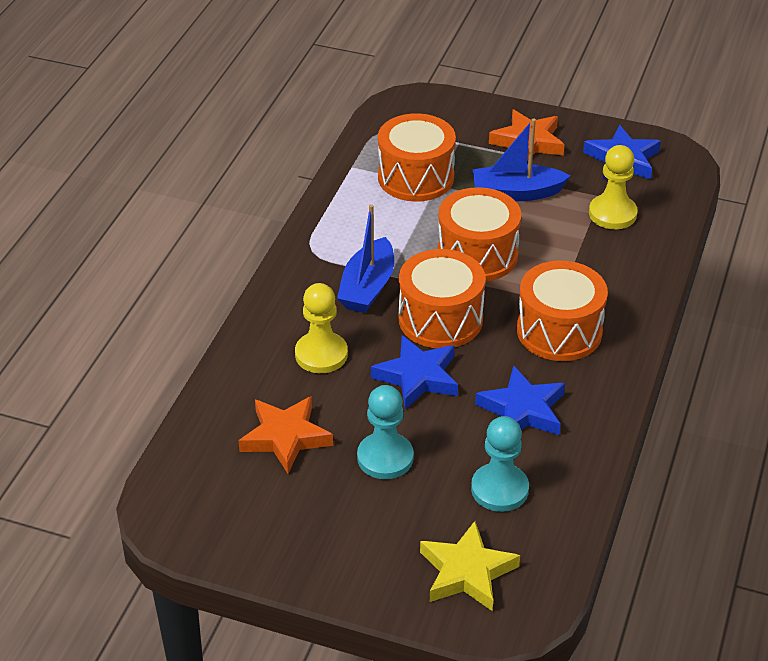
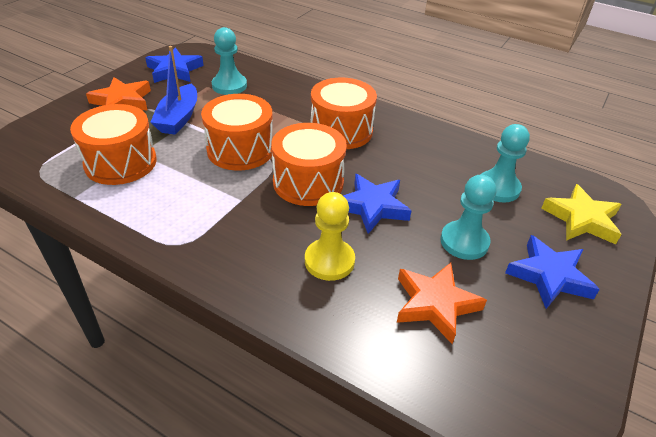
camera: 80 degrees left, 0 degrees up
blue boat [337,204,394,313] -> none
blue star [475,365,565,435] -> blue star moved to [505,235,600,309]
yellow pawn [589,145,638,229] -> turquoise pawn [212,27,247,95]

